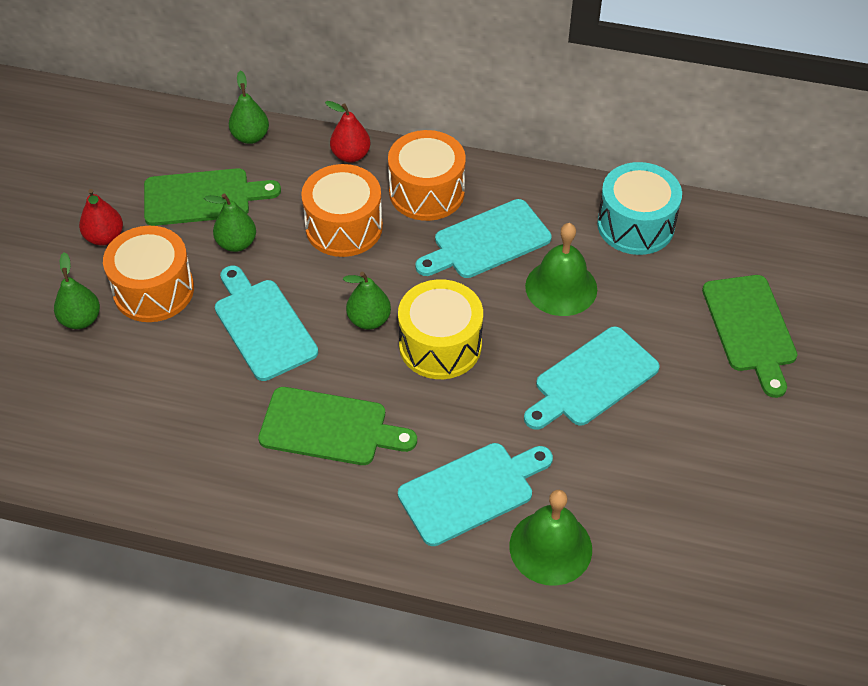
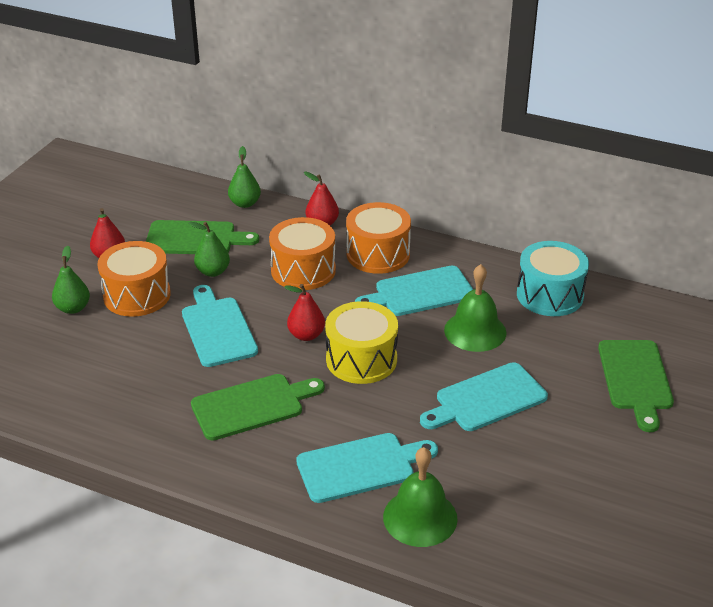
camera: 10 degrees right, 15 degrees down
green cutting board [258,387,417,465] -> green cutting board turned 45 degrees counterclockwise [191,374,325,441]
green pear [343,272,391,330] -> red pear [284,284,325,341]

